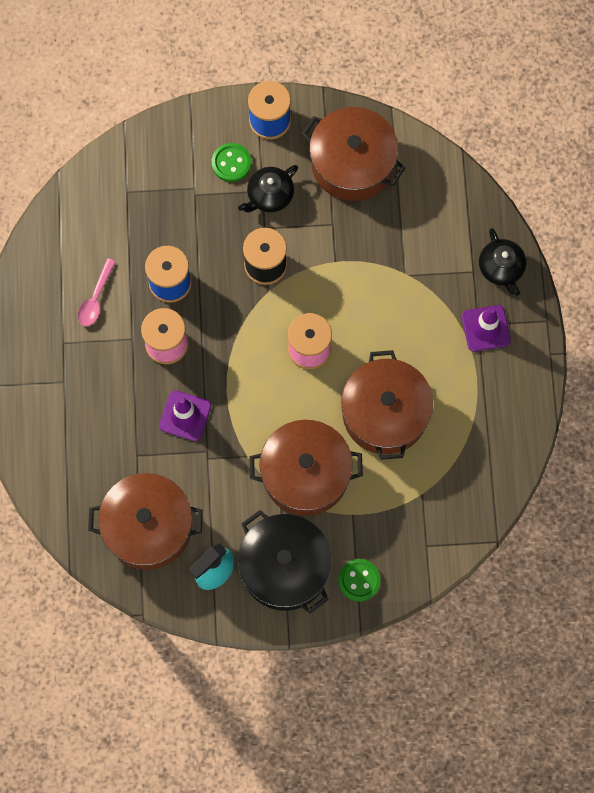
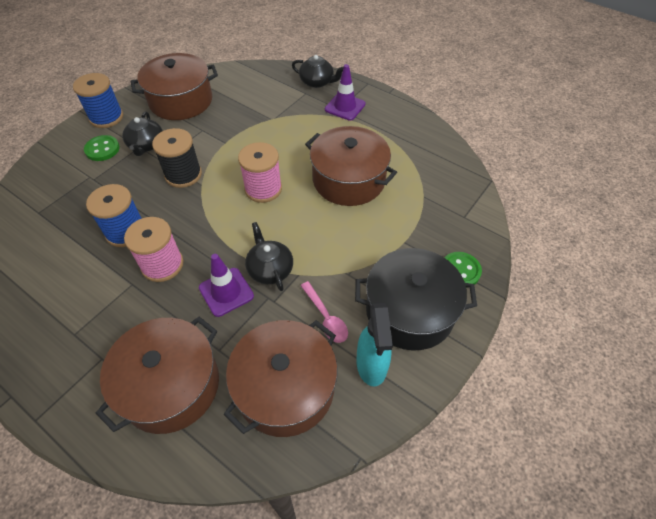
camera: 50 degrees left, 20 degrees down
pink spoon [78,258,116,326] -> pink spoon moved to [300,281,348,343]
brown pot [250,420,363,516] -> brown pot moved to [96,317,219,434]
none -> black teapot [245,222,293,291]

